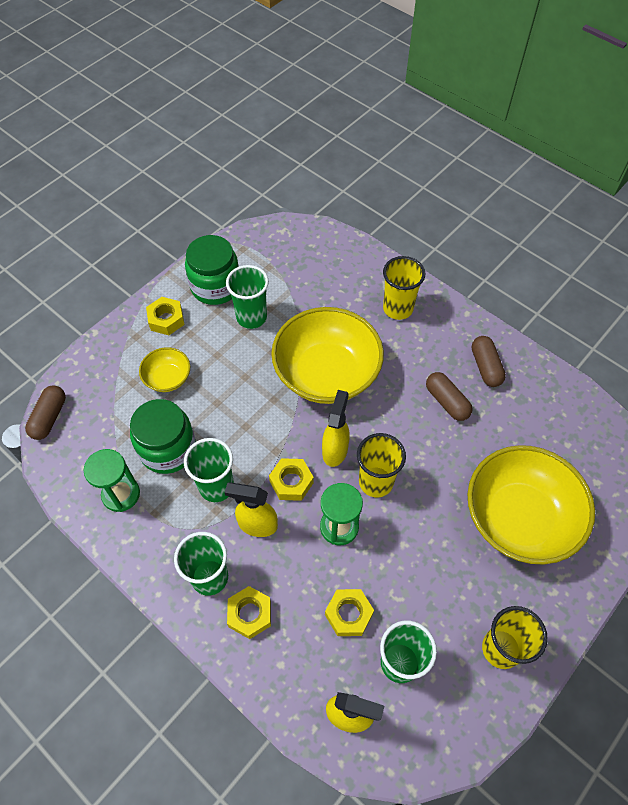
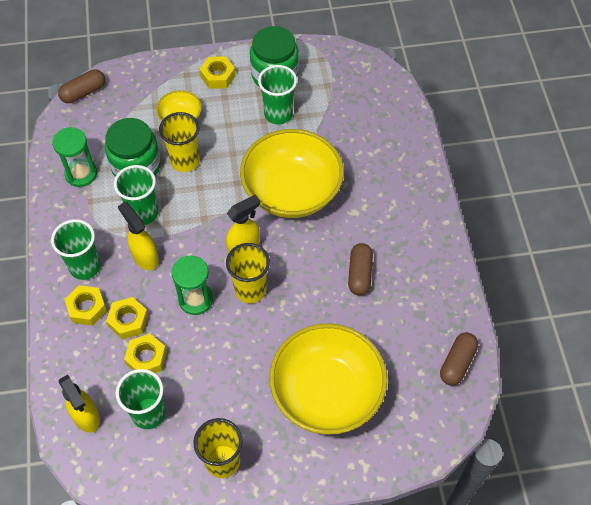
camera: 40 degrees right, 0 degrees up
yellow nut [269,458,314,501] -> yellow nut moved to [106,297,149,340]
yellow cup [383,256,425,320] -> yellow cup moved to [159,112,200,172]
brown capsule [472,336,506,387] -> brown capsule moved to [440,332,478,386]

